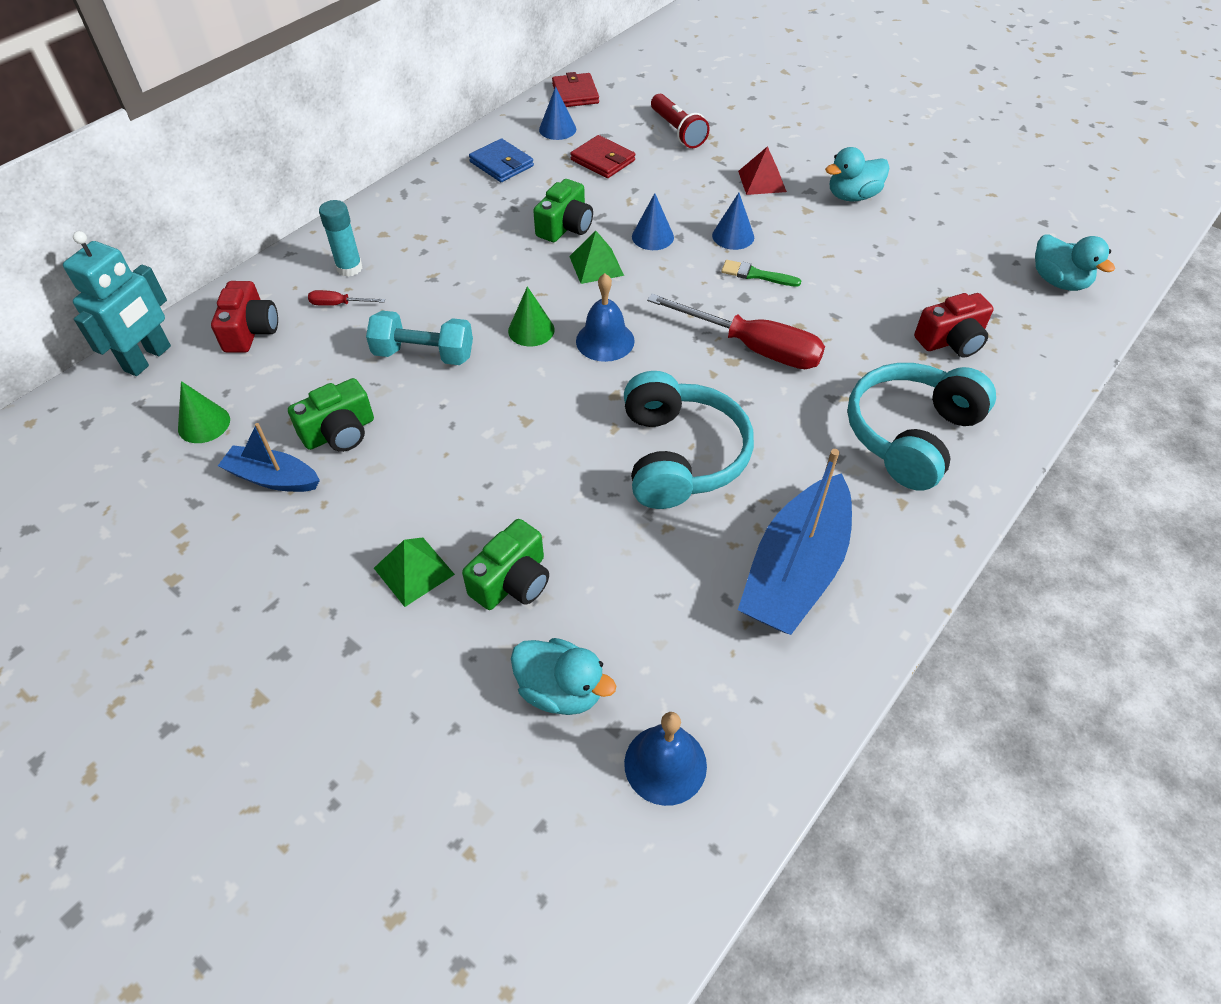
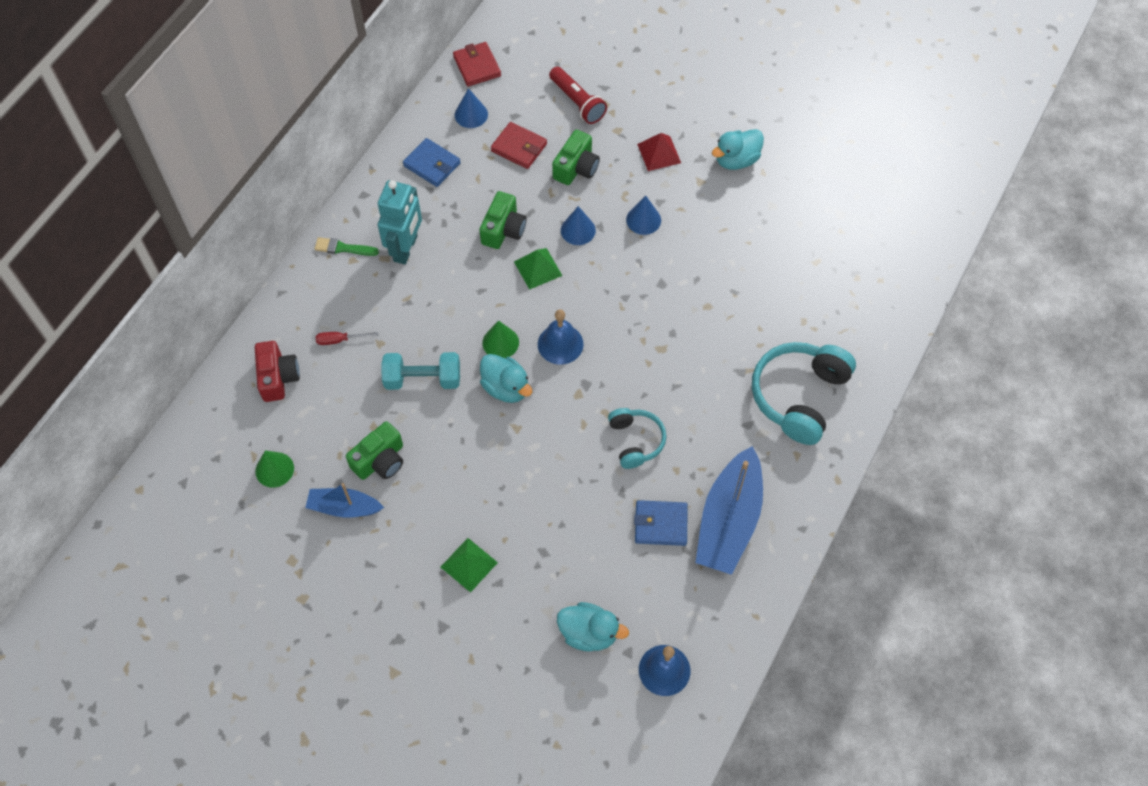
camera: 10 degrees left, 10 degrees up
turquoise robot [63,231,171,376] -> turquoise robot moved to [378,180,422,264]
turquoise glue stick [319,200,362,277] -> none
green camera [462,519,549,610] -> green camera moved to [552,130,600,185]
turquoise headphones [624,371,754,509] -> turquoise headphones [608,408,666,469], size x0.58
red screwdriver [647,293,825,369] -> none
green brush [721,260,801,287] -> green brush moved to [314,237,379,256]
red camera [914,293,994,357] -> none
turquoise duck [1035,234,1115,291] -> turquoise duck moved to [480,354,532,403]
none -> blue wallet [634,500,688,546]

